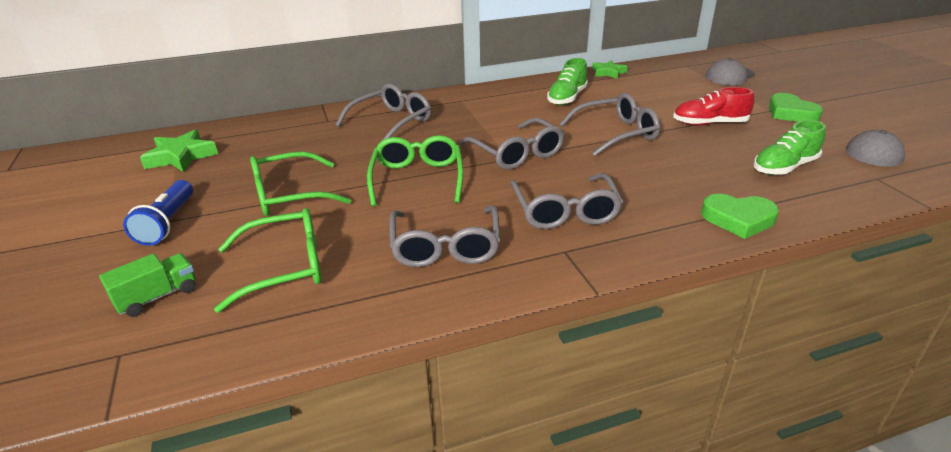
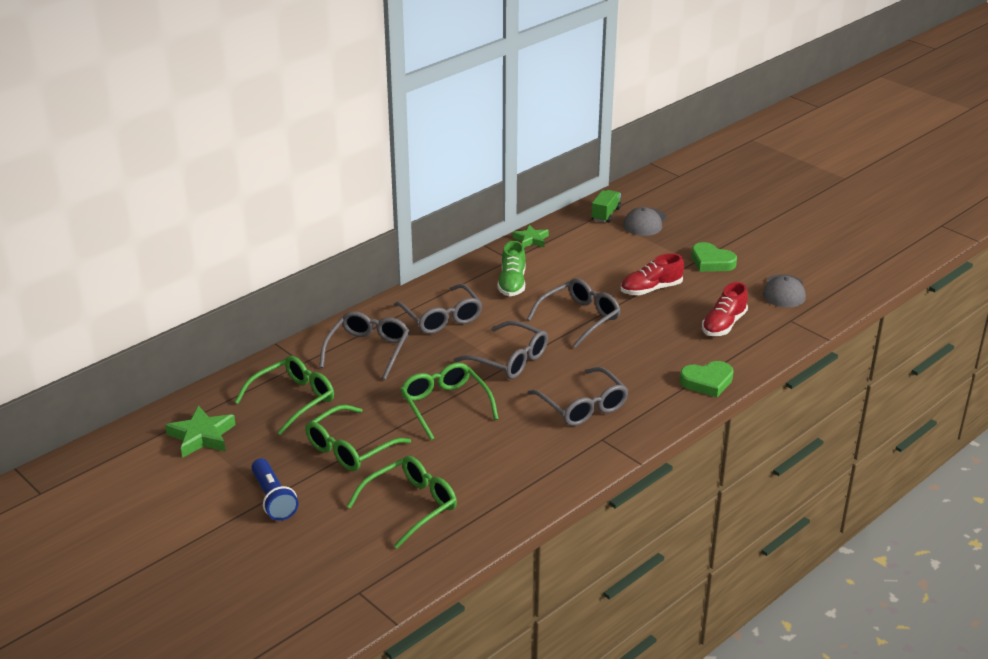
camera: 25 degrees left, 0 degrees up
green truck [99,253,196,317] -> green truck moved to [591,190,621,223]
grey glasses [389,205,500,267] -> grey glasses moved to [394,284,482,334]
green shoe [753,120,826,175] -> red shoe [702,282,748,336]
none -> green glasses [235,356,334,435]

